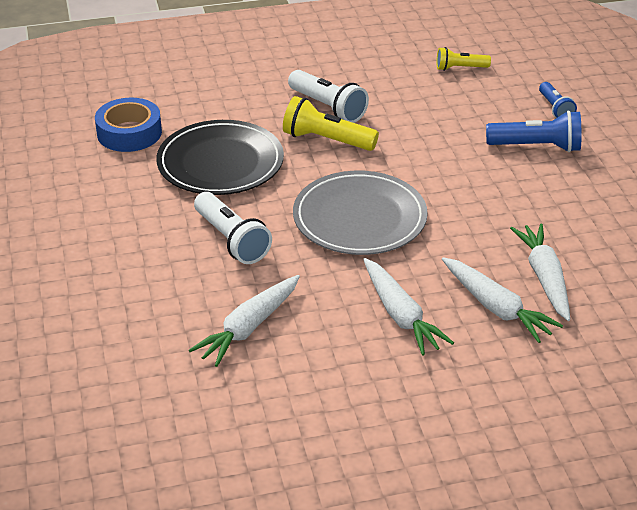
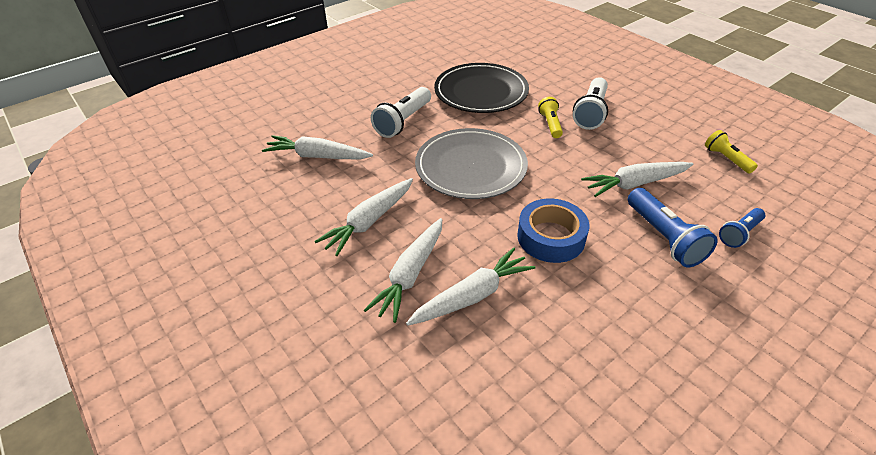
camera: 65 degrees right, 5 degrees up
blue tape [95,98,162,152] -> blue tape moved to [517,199,589,263]
yellow flashlight [283,96,379,151] -> yellow flashlight [538,97,563,138], size x0.62
none -> white carrot [581,162,693,197]

